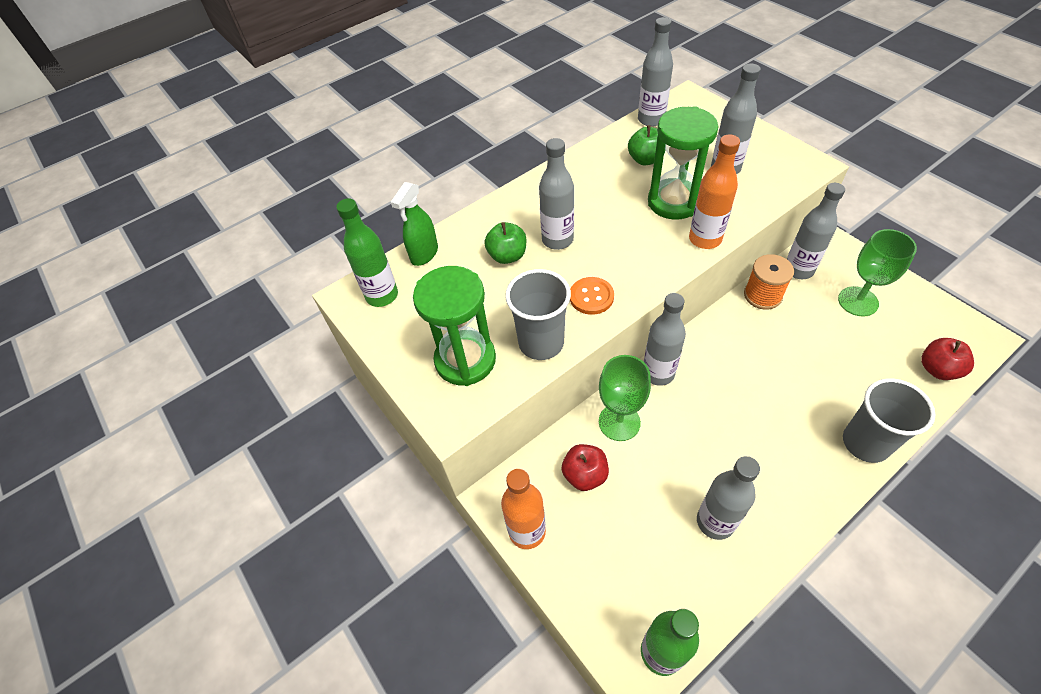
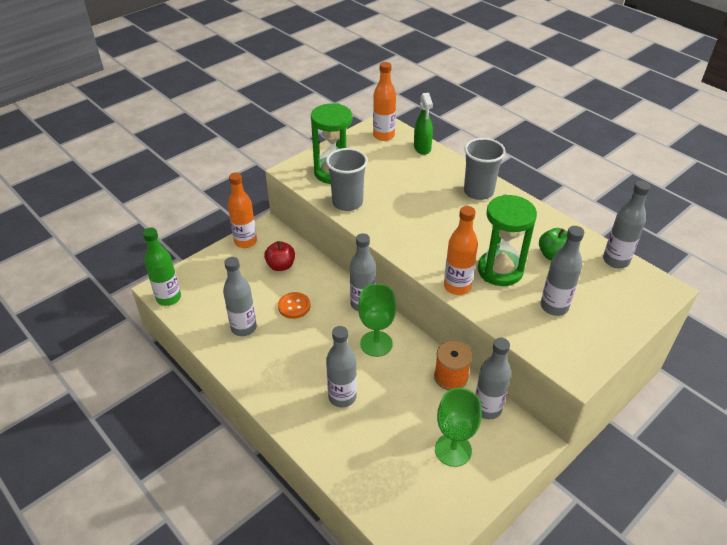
camera: 80 degrees right, 10 degrees down
green bottle [336,198,398,307] -> orange bottle [373,62,396,141]
green spray bottle [391,182,438,266] -> green spray bottle turned 120 degrees counterclockwise [414,93,433,155]
green apple [484,222,526,264] -> none
grey bottle [539,138,574,250] -> grey bottle moved to [326,326,357,407]
orange button [570,277,614,315] -> orange button moved to [278,292,310,319]
green goblet [599,355,651,441] -> green goblet moved to [358,284,396,357]
grey cup [843,378,936,463] -> grey cup moved to [464,138,506,200]
red apple [922,338,974,380] -> none

